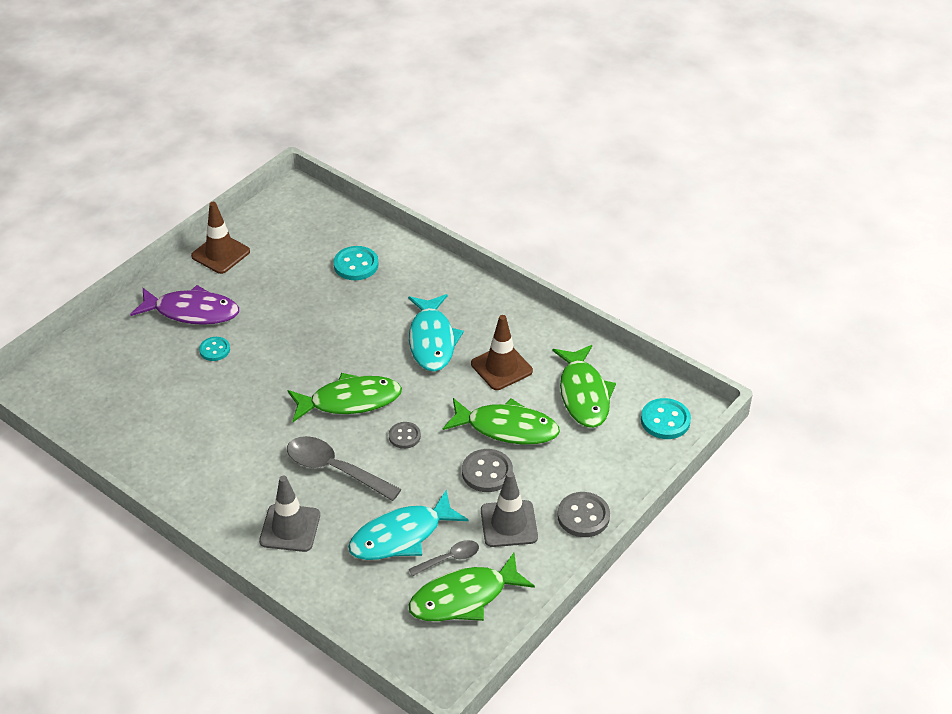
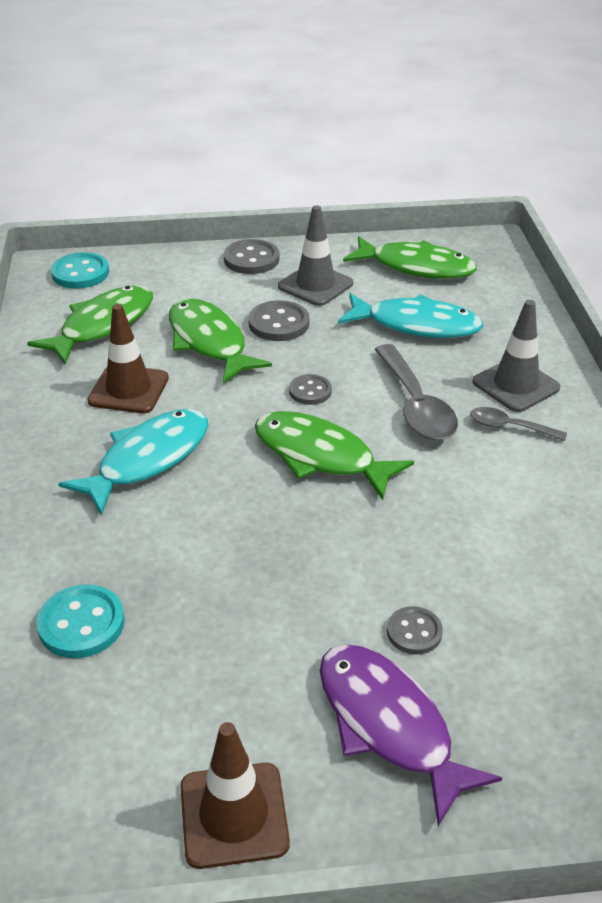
camera: 135 degrees left, 5 degrees down
turquoise button [199,337,230,361] -> grey button [387,606,443,654]
grey spoon [409,540,479,576] -> grey spoon moved to [470,407,567,441]

